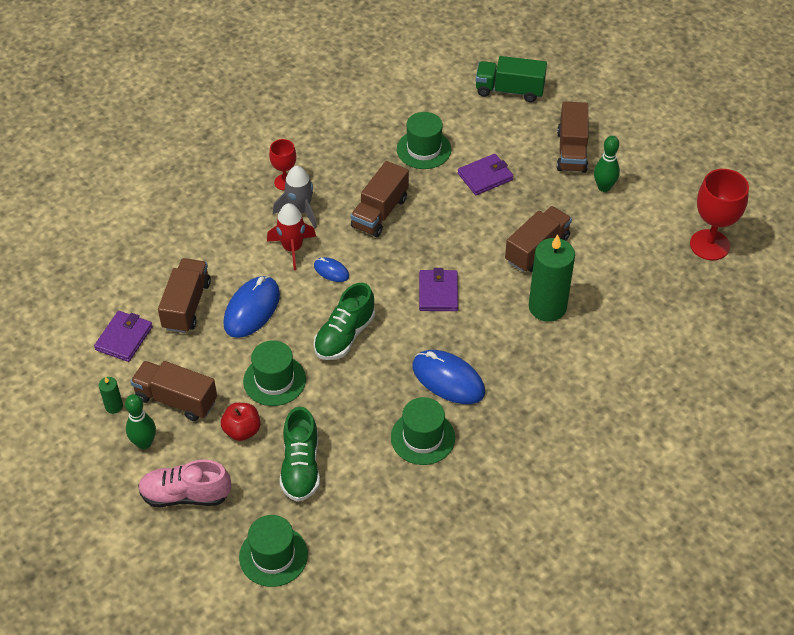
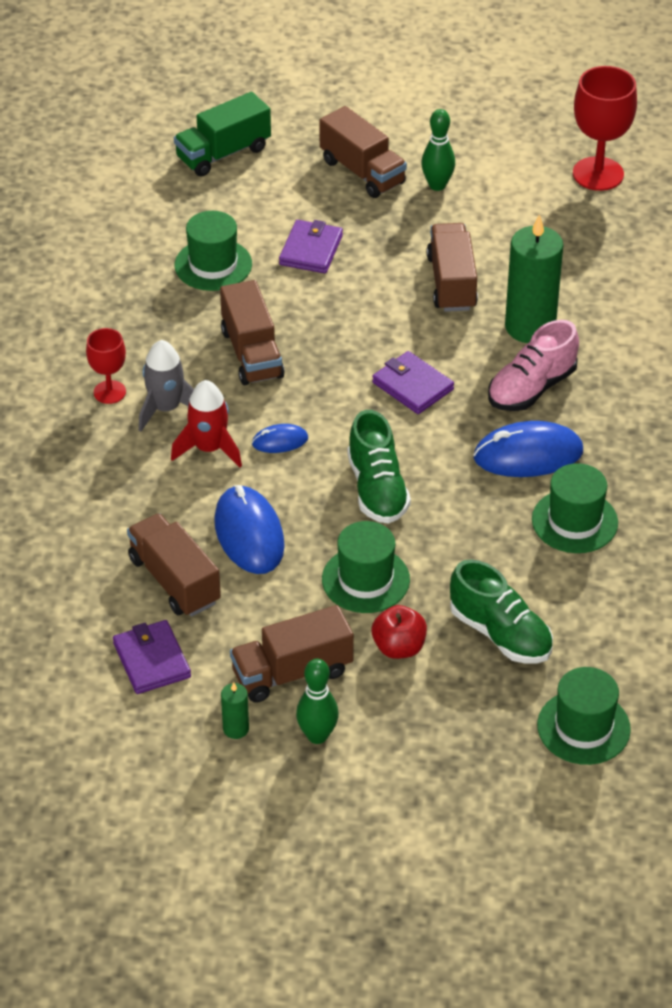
camera: 45 degrees left, 5 degrees down
pink shoe [138,460,231,507] -> pink shoe moved to [488,320,579,411]

